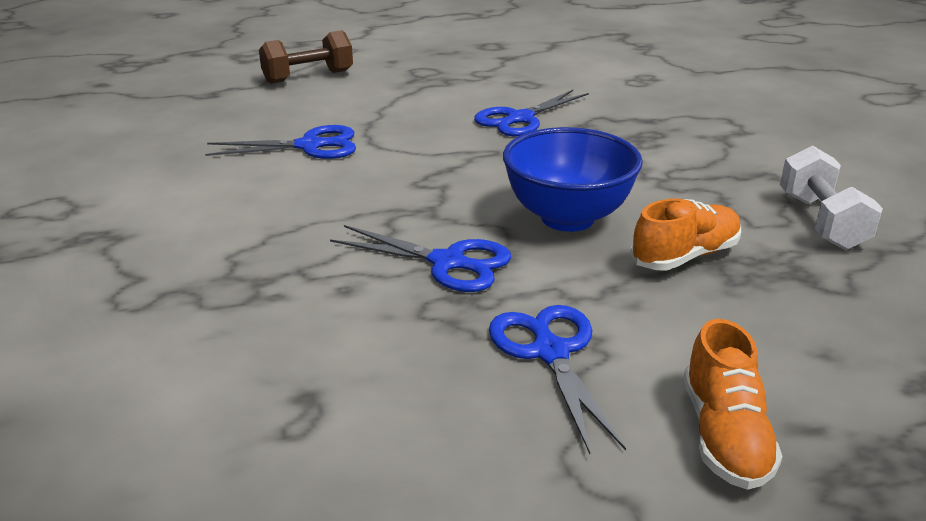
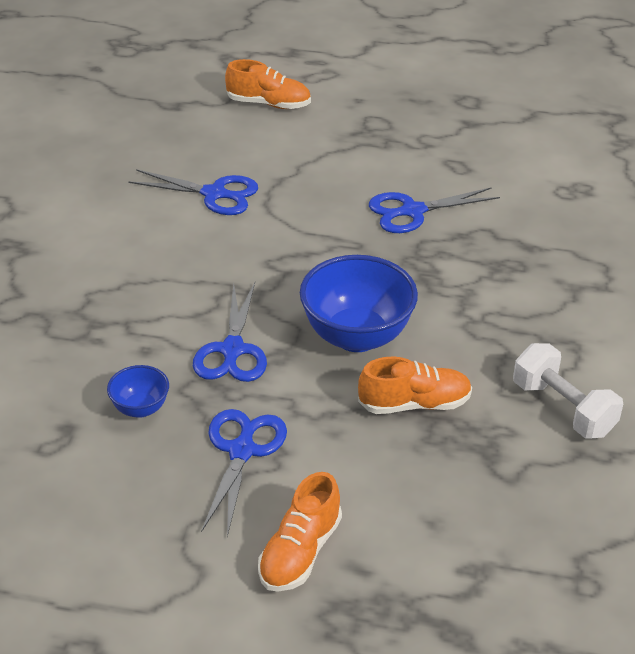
camera: 25 degrees right, 10 degrees up
brown dumbbell [259,30,353,84] -> orange shoe [225,59,311,109]
blue scissors [330,225,511,292] -> blue scissors turned 45 degrees clockwise [193,282,267,382]
white dumbbell [780,145,883,250] -> white dumbbell turned 60 degrees counterclockwise [513,343,623,439]
none -> blue bowl [107,365,169,418]

